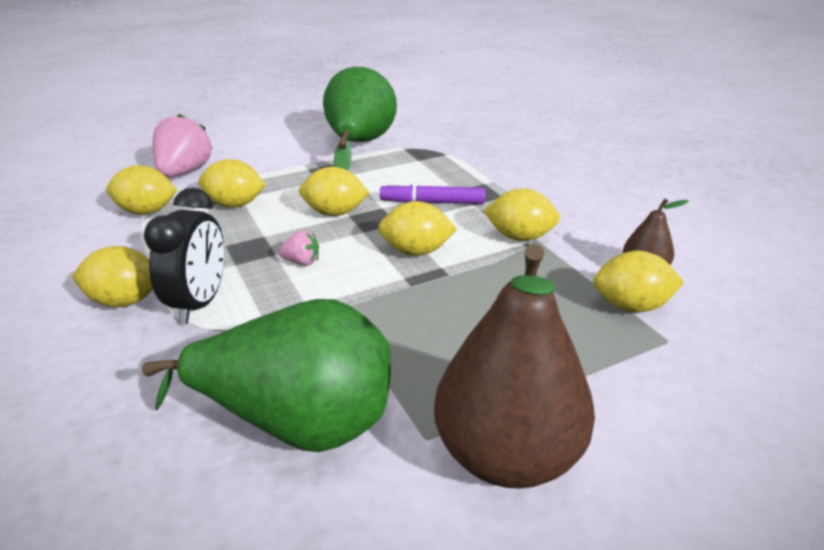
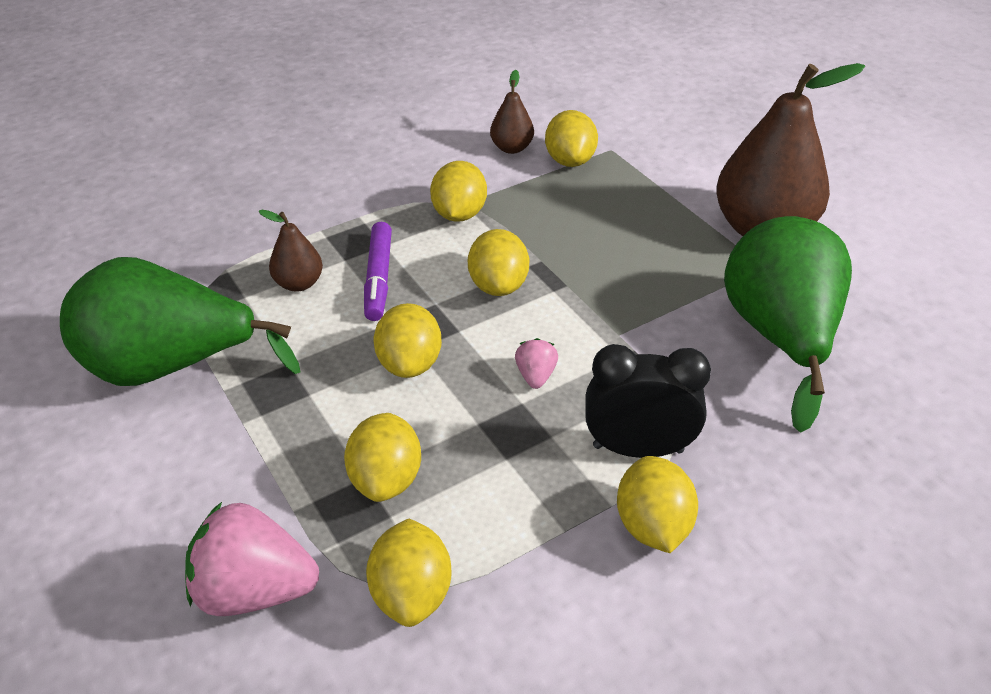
camera: 95 degrees left, 10 degrees up
none -> brown pear [259,210,323,292]

